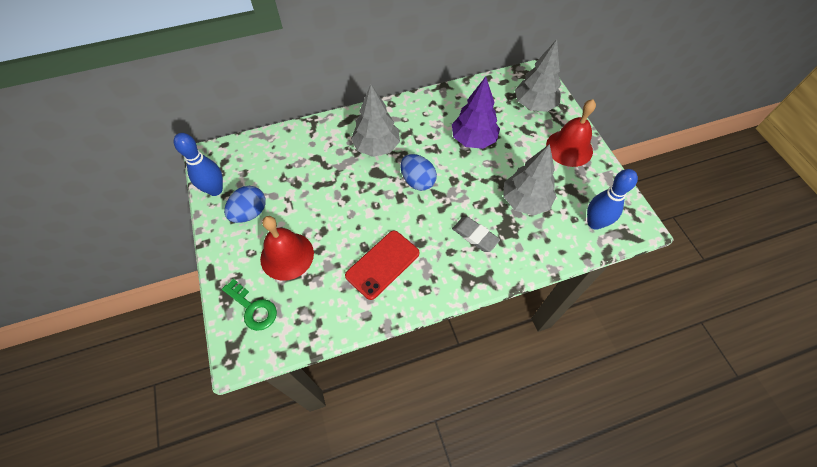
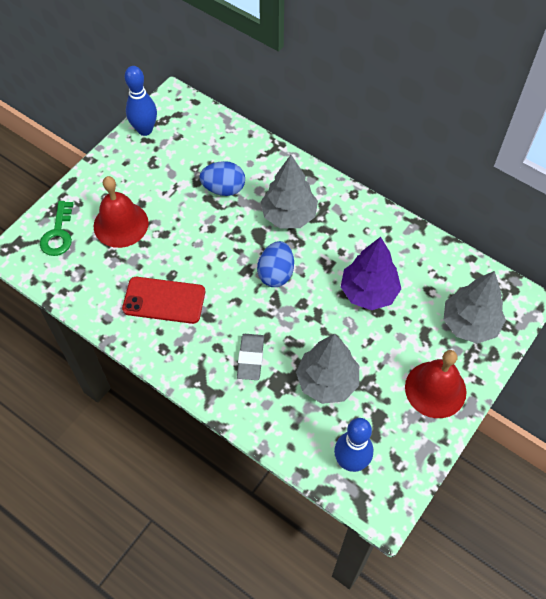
camera: 55 degrees right, 0 degrees up
blue egg [224,186,266,223] -> blue egg moved to [199,161,245,196]

